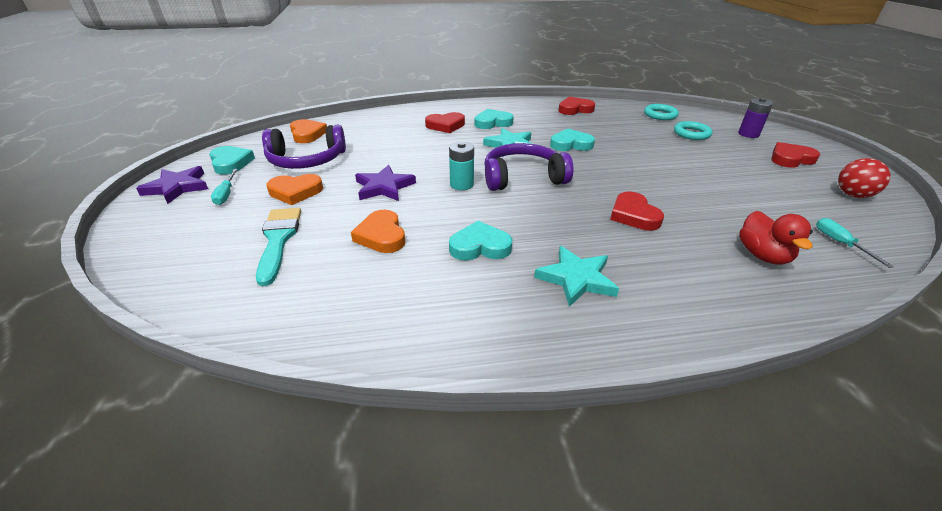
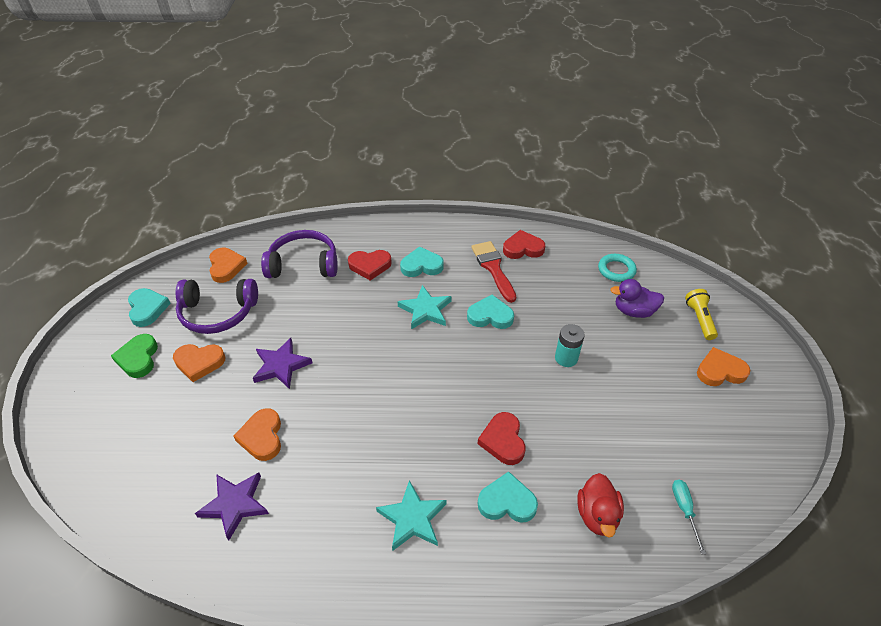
camera: 10 degrees right, 10 degrees up
purple star [136,166,208,204] -> purple star moved to [195,472,269,541]
turquoise screwdriver [211,169,238,205] -> green heart [111,334,158,378]
turquoise brush [256,208,301,286] -> none
turquoise battery [449,142,474,190] -> turquoise battery moved to [555,324,585,367]
turquoise heart [449,221,512,261] -> turquoise heart moved to [478,472,538,523]
purple headphones [485,143,573,191] -> purple headphones moved to [261,230,338,278]
turquoise ring [674,121,712,140] -> purple duck [610,279,664,318]
purple battery [738,98,773,138] -> yellow flashlight [685,289,718,340]
red heart [771,142,820,168] -> orange heart [697,347,750,386]
red ball [838,158,890,198] -> none
none -> red brush [471,241,516,303]

